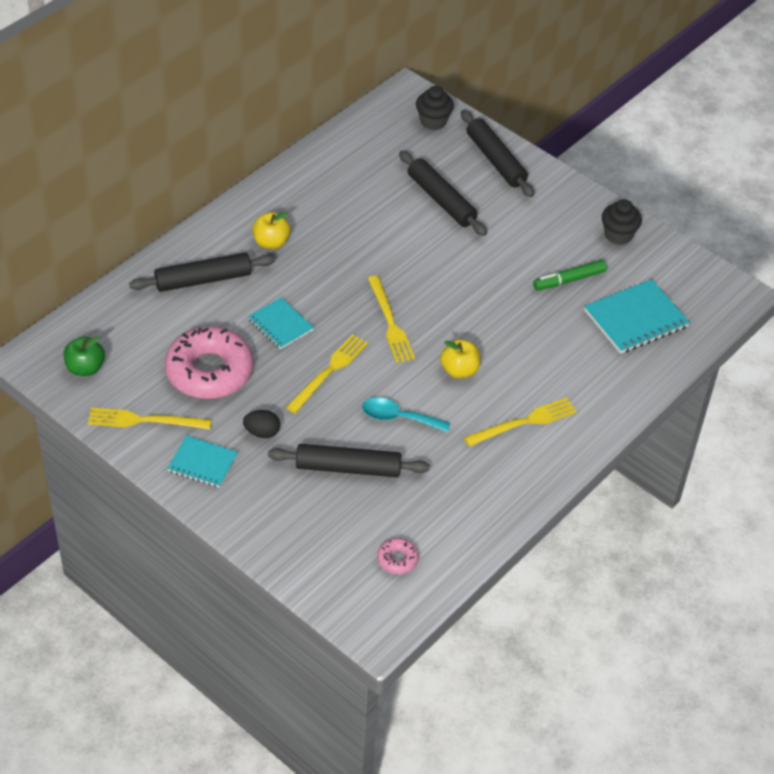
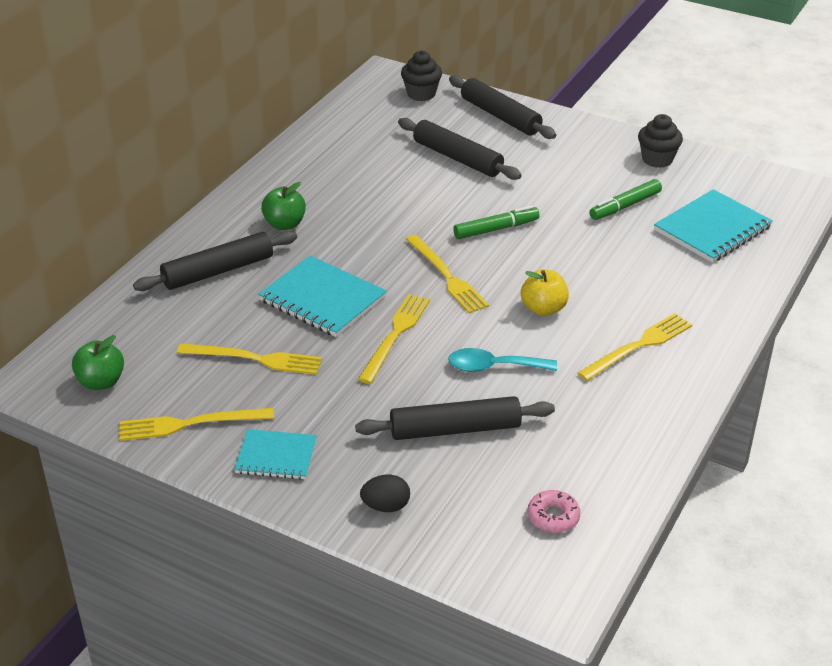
camera: 10 degrees left, 10 degrees down
pink donut [165,326,253,399] -> yellow fork [177,343,322,375]
black egg [243,410,280,438] -> black egg moved to [360,475,410,512]
turquoise notebook [248,297,314,349] -> turquoise notebook [258,255,387,337], size x1.59
yellow apple [252,212,291,249] -> green apple [261,182,306,230]
none -> green marker [453,205,540,239]

